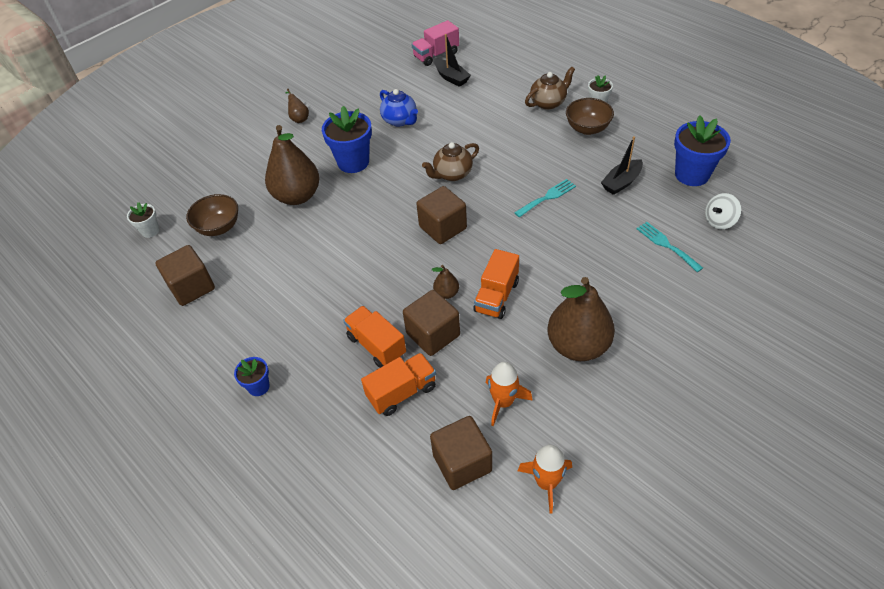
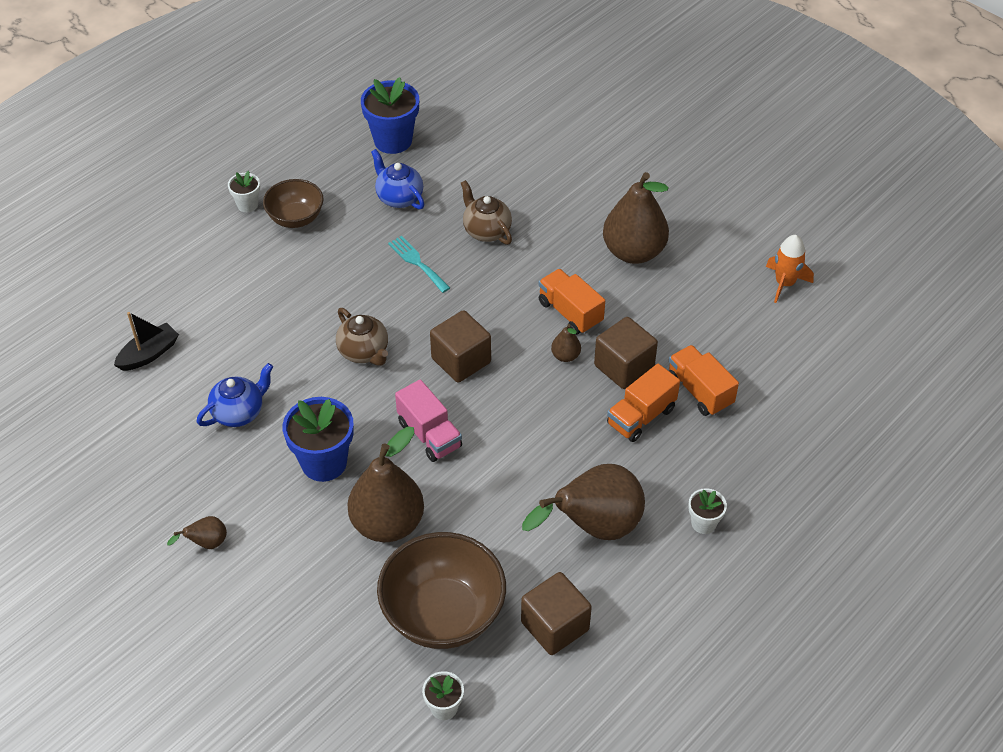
camera: 95 degrees left, 0 degrees up
brown bowl [186,194,238,236] -> brown bowl [377,532,506,649], size x1.71
blue flower pot [234,357,270,396] -> white flower pot [688,488,727,534]
pink truck [411,20,459,66] -> pink truck moved to [395,379,462,462]
brown cube [430,416,492,490] -> none
orange truck [473,249,519,319] -> orange truck turned 150 degrees counterclockwise [539,269,605,335]
orange rocket [486,362,533,426] -> none
brown teapot [525,67,575,110] -> brown teapot moved to [461,180,512,245]
black boat [601,136,643,195] -> blue teapot [371,149,424,210]
turquoise fork [636,222,703,272] -> none
white spinning top [705,193,741,229] -> none
none -> brown pear [522,464,645,540]

